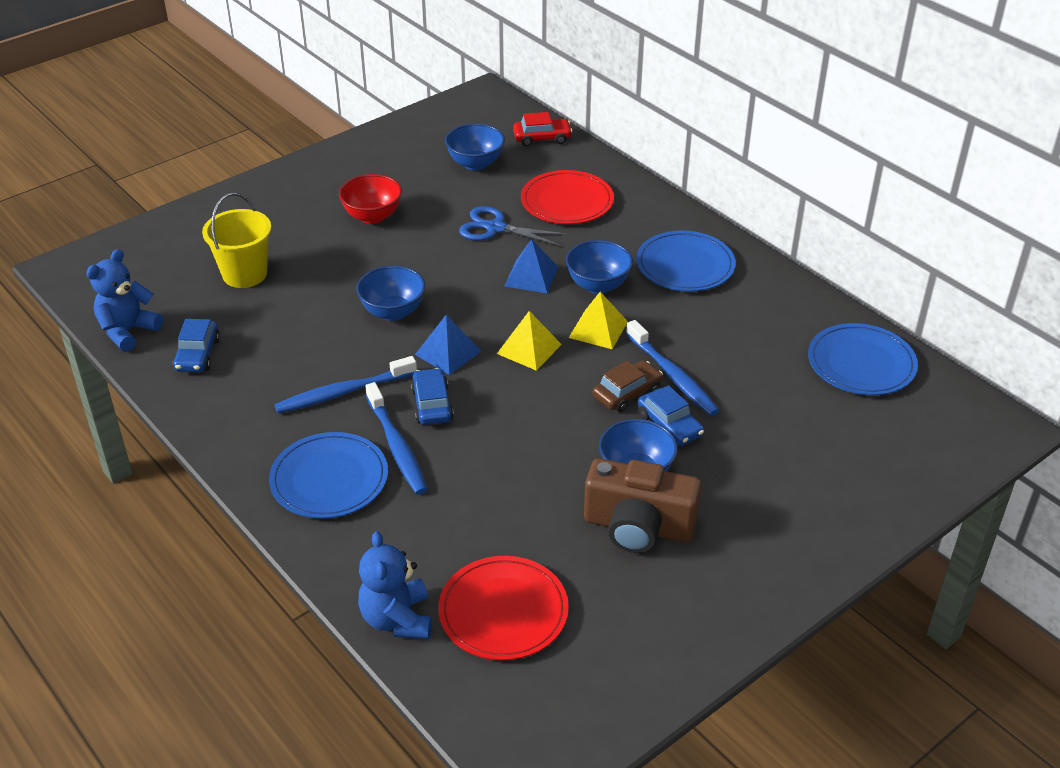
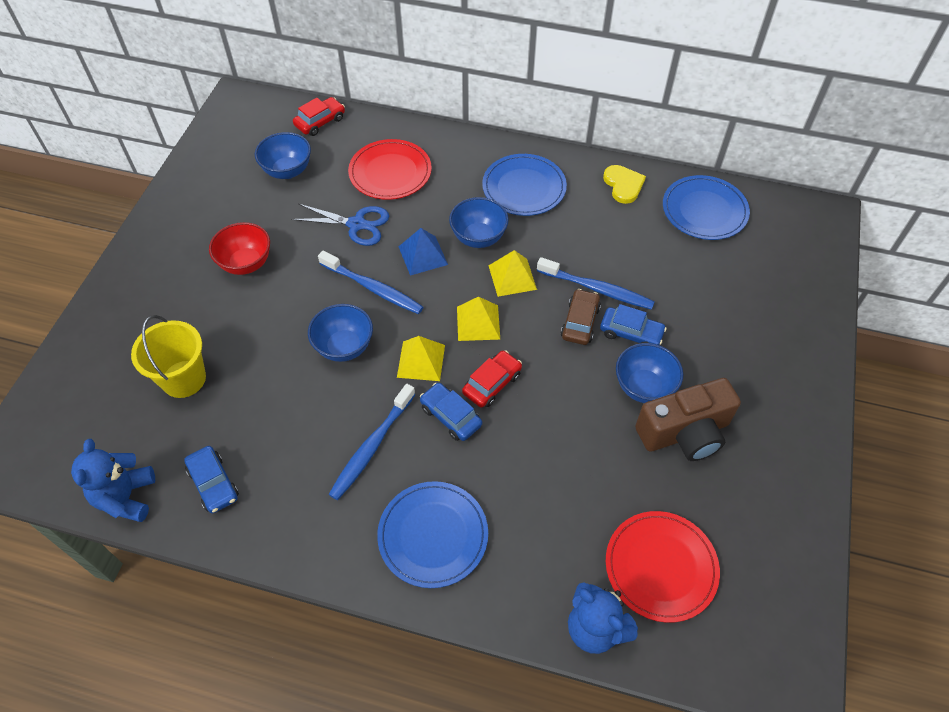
camera: 35 degrees left, 15 degrees up
blue toothbrush [365,382,428,494] -> blue toothbrush moved to [318,251,423,314]
blue pyramid [415,315,481,375] -> yellow pyramid [397,336,445,381]
blue scissors [459,206,568,246] -> blue scissors turned 150 degrees counterclockwise [291,204,389,246]
none -> red car [462,350,522,407]
none -> yellow heart [603,165,646,204]

